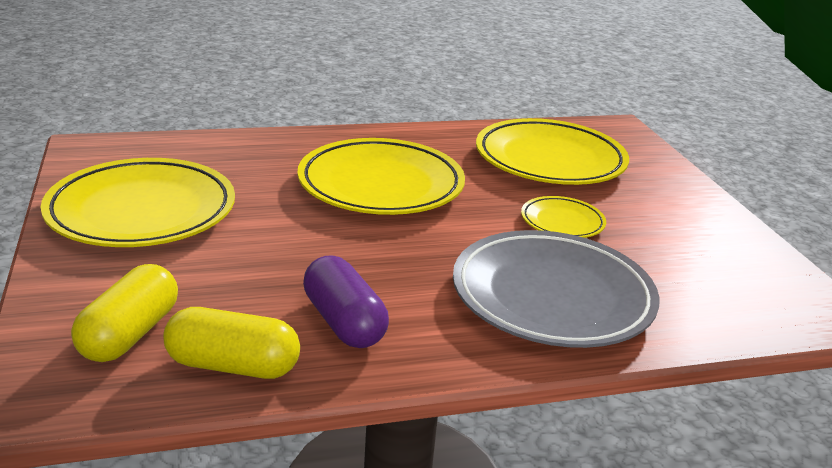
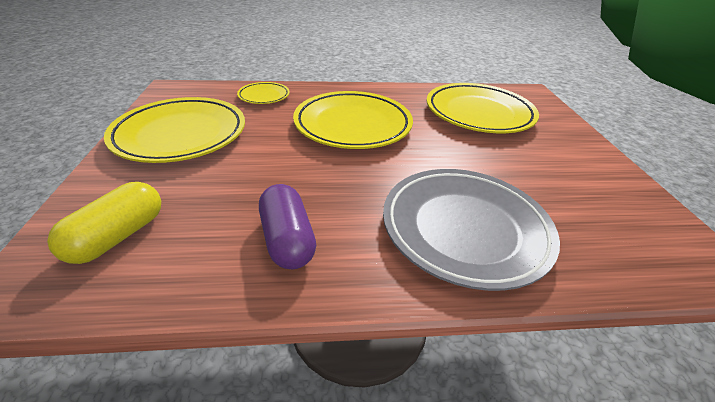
camera: 10 degrees right, 10 degrees up
yellow capsule [163,307,300,379] -> none
yellow plate [521,196,606,238] -> yellow plate moved to [237,82,290,104]

